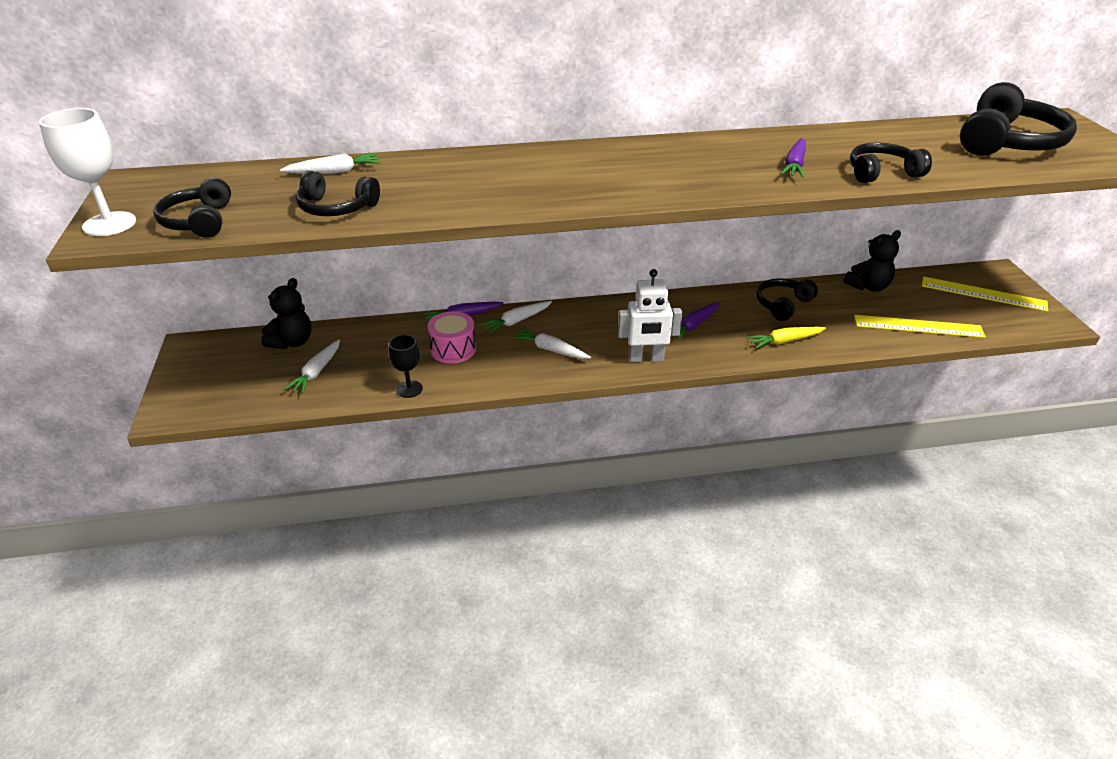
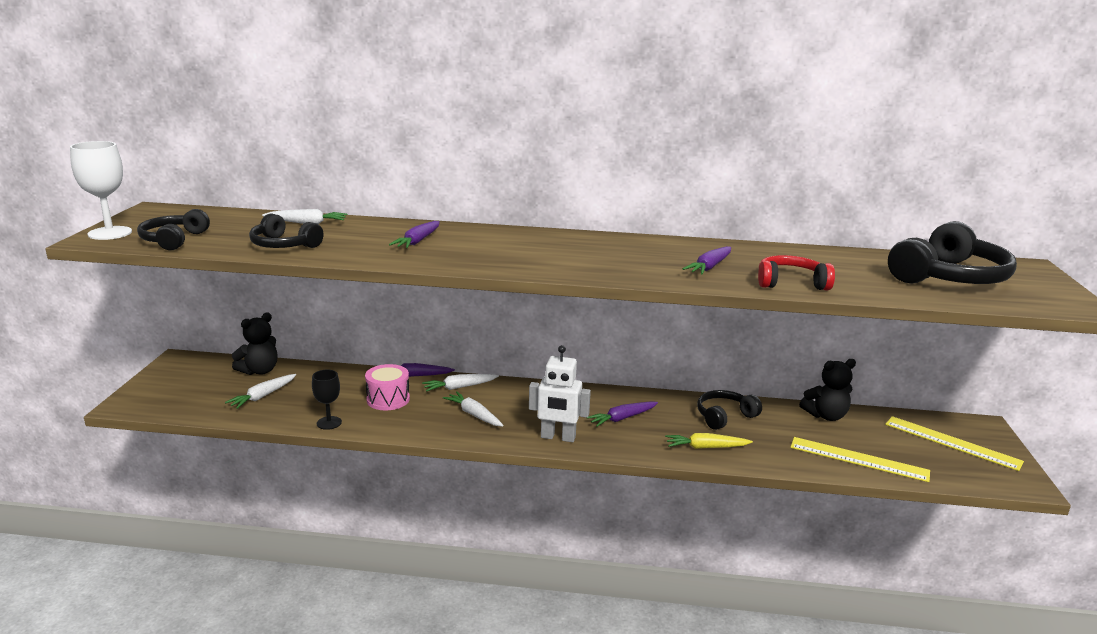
camera: 15 degrees right, 15 degrees down
black headphones [850,143,932,183] -> red headphones [758,255,835,290]
none -> purple carrot [389,221,440,248]

